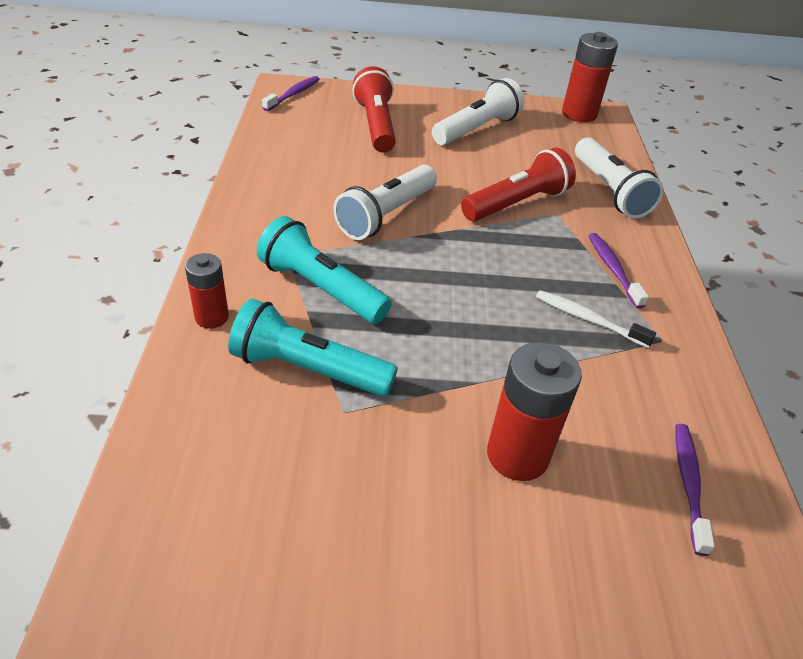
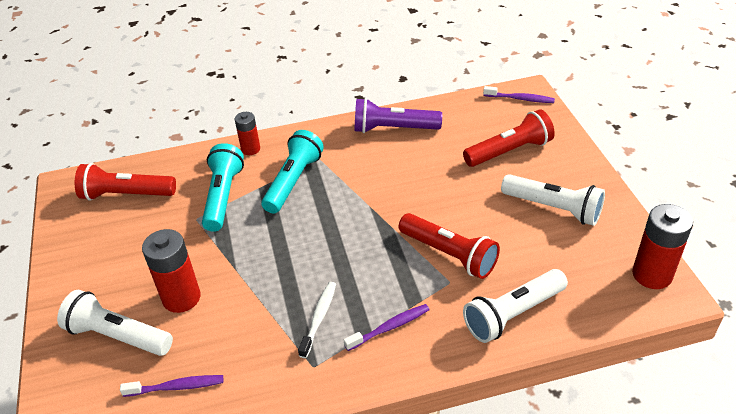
camera: 80 degrees right, 0 degrees up
white flashlight [333,165,437,240] -> white flashlight moved to [57,290,173,356]
none -> red flashlight [75,163,176,201]
none -> purple flashlight [354,98,442,133]

